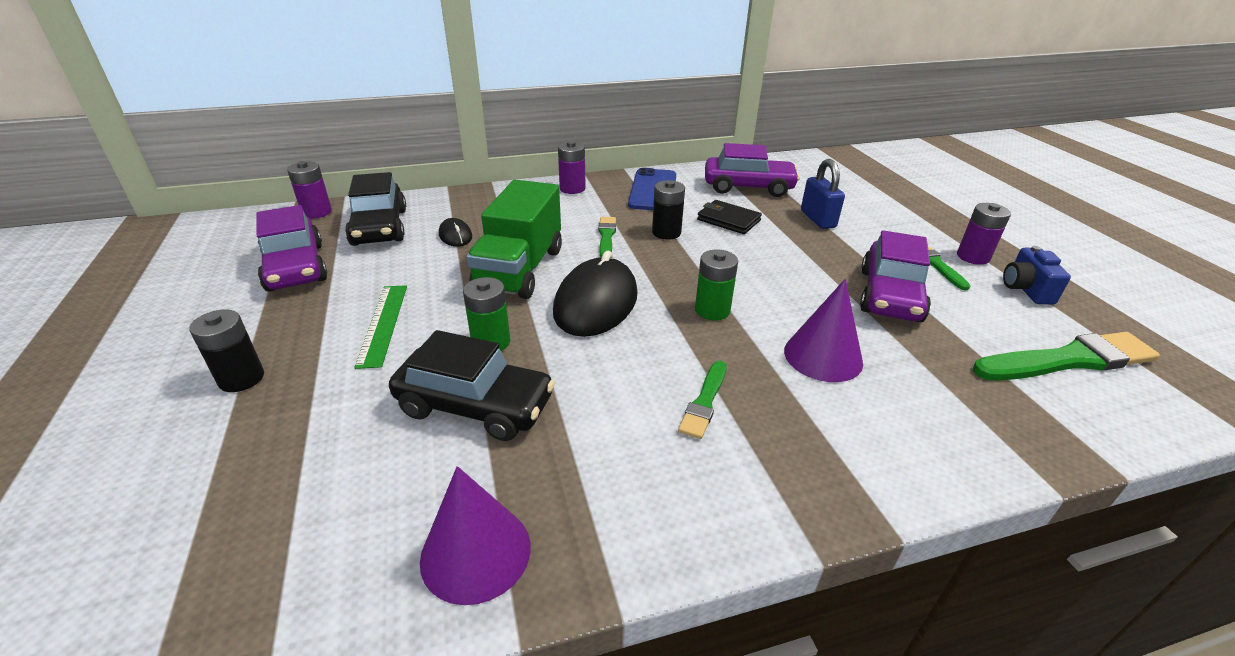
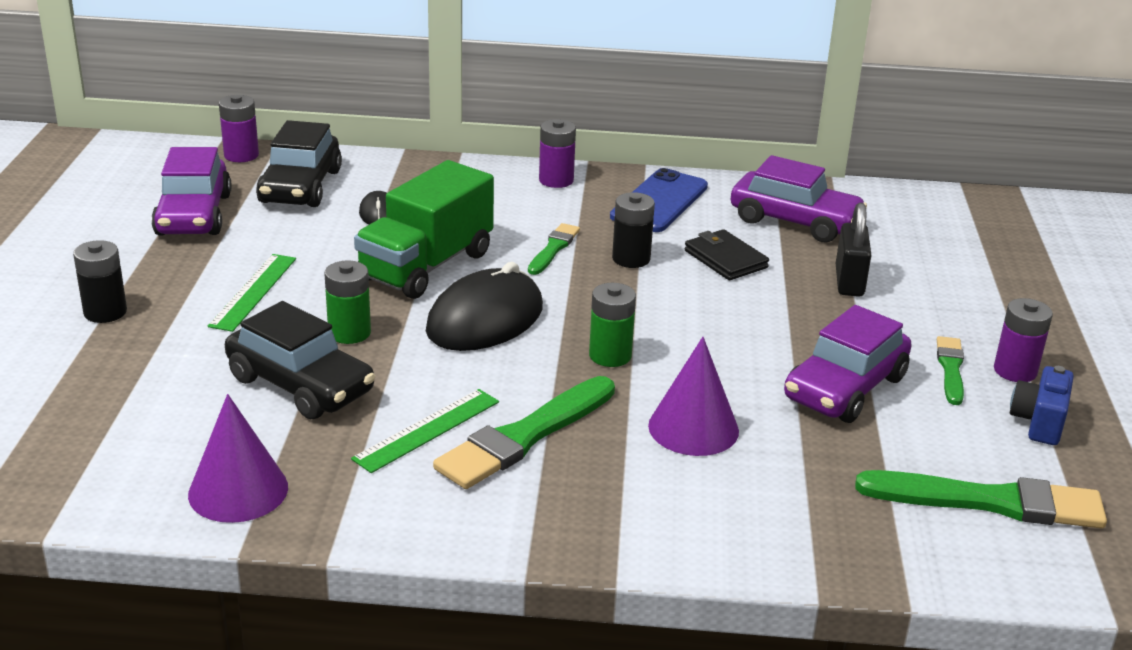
camera: 20 degrees right, 5 degrees down
green brush [678,361,726,439] -> green brush [433,376,615,489], size x1.84
blue padlock [801,159,845,229] -> black padlock [836,203,871,297]
none -> green ruler [351,389,499,473]

